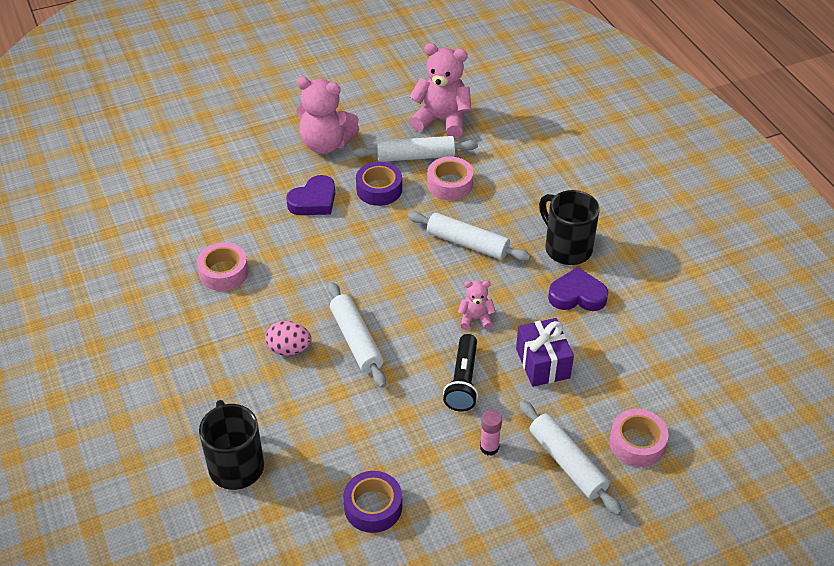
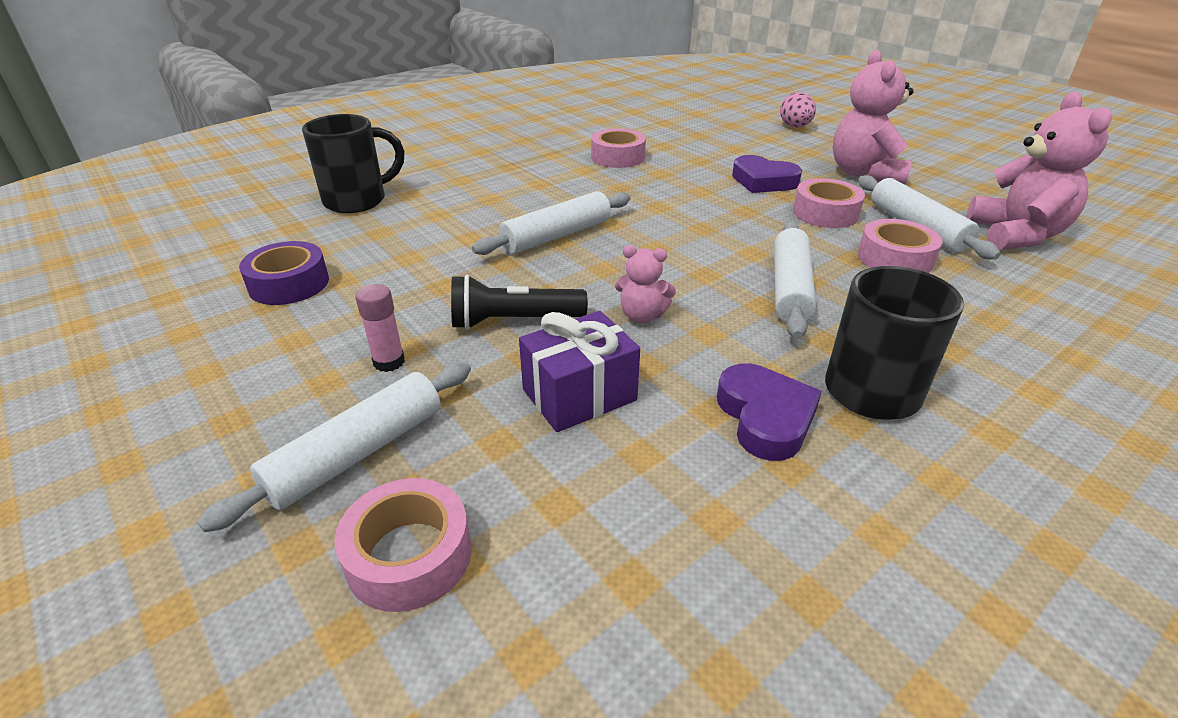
camera: 75 degrees right, 10 degrees down
pink egg [265,321,312,356] -> pink egg moved to [780,92,816,127]
purple tape [356,162,402,206] -> pink tape [793,178,865,228]
pink teddy bear [458,281,496,330] -> pink teddy bear turned 120 degrees clockwise [615,245,676,323]

